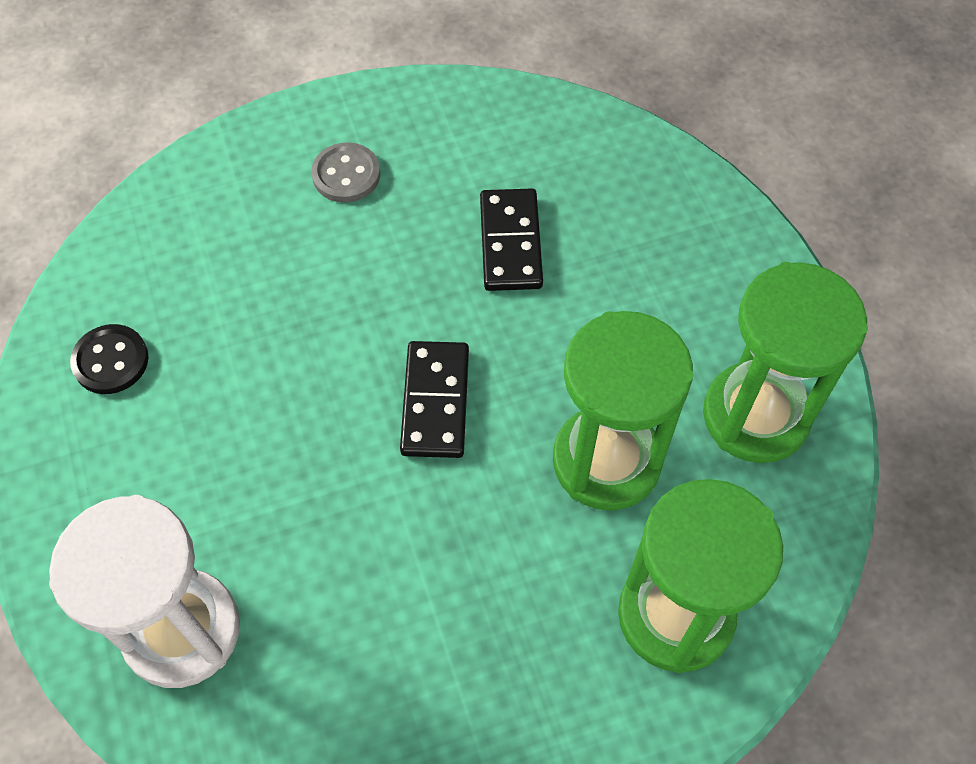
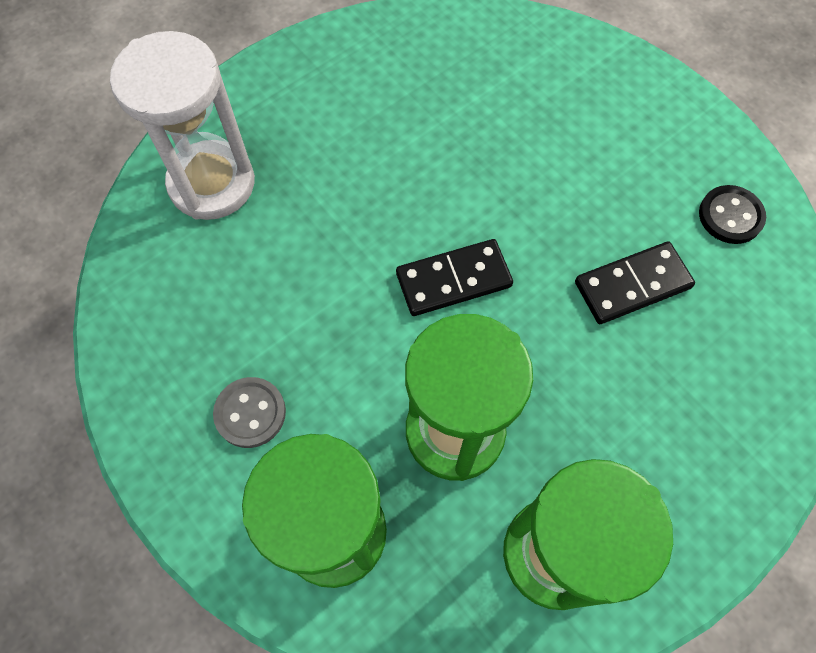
camera: 70 degrees right, 5 degrees up
black button [70,324,149,394] -> black button moved to [699,185,766,244]
grey button [311,142,380,203] -> grey button moved to [213,377,286,448]

